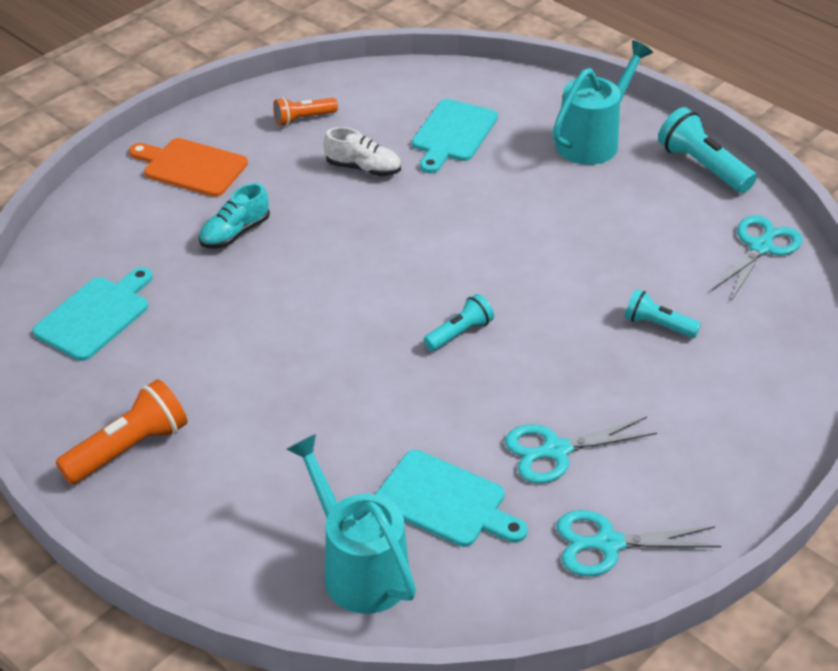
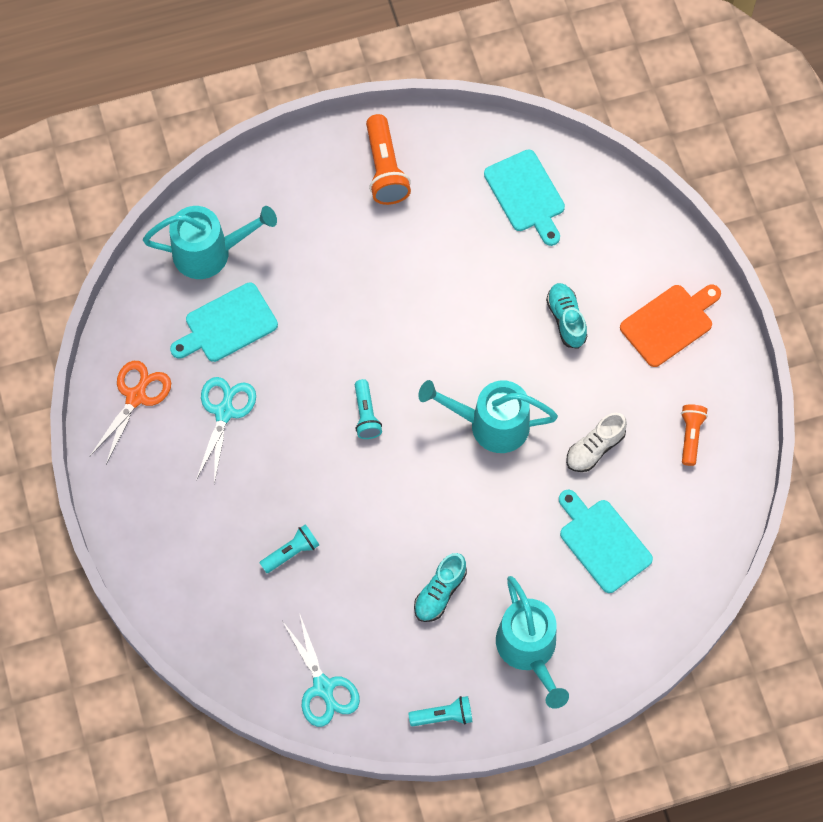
camera: 120 degrees right, 25 degrees up
turquoise scissors [556,510,721,576] -> orange scissors [90,361,171,464]
turquoise flashlight [658,107,757,193] -> turquoise flashlight [408,696,472,726], size x0.62
none -> turquoise shoe [414,553,467,622]
none -> turquoise watering can [418,380,558,453]

